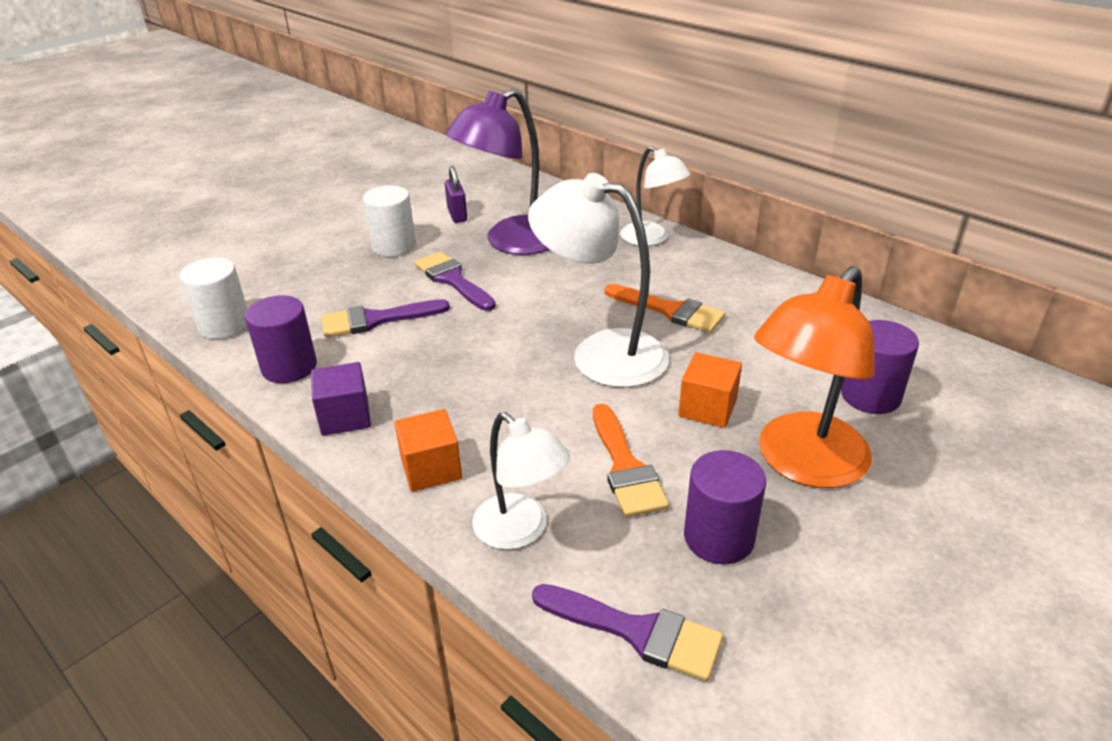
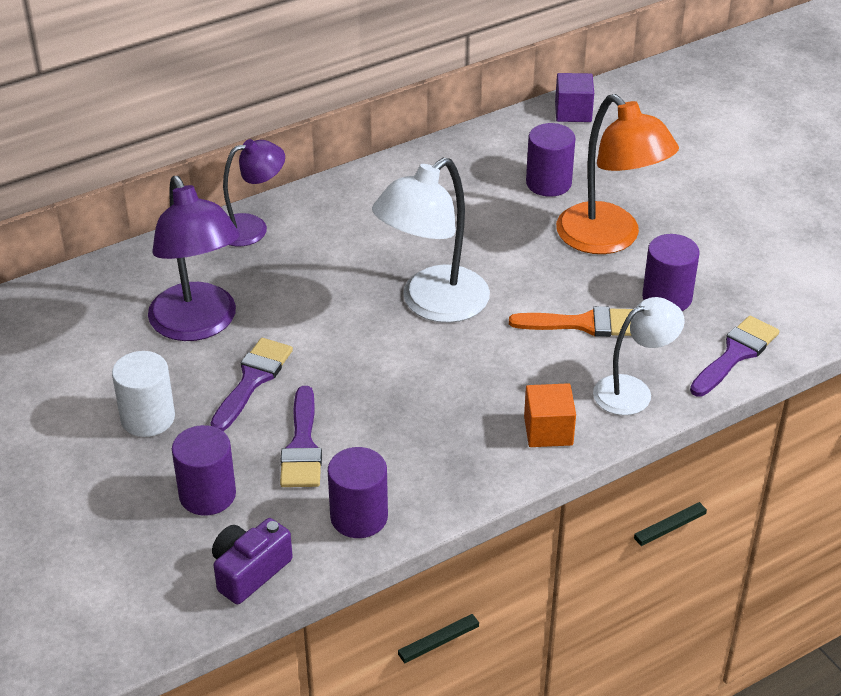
camera: 75 degrees left, 5 degrees up
white cylinder [180,258,247,339] -> purple camera [212,518,293,604]
purple cube [311,362,371,436] -> purple cube moved to [555,73,594,122]
purple brush [414,251,496,311] -> purple brush turned 135 degrees clockwise [210,338,293,431]
purple padlock [445,166,467,223] -> none
orange brush [604,284,725,333] -> none
white lamp [620,146,691,246] -> purple lamp [223,139,285,246]
orange cube [678,352,742,428] -> none
none -> purple cylinder [172,425,236,515]

